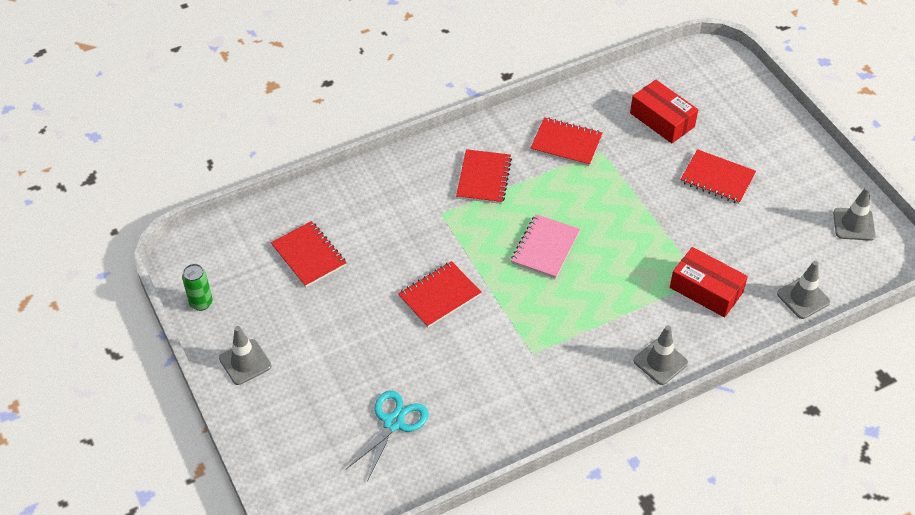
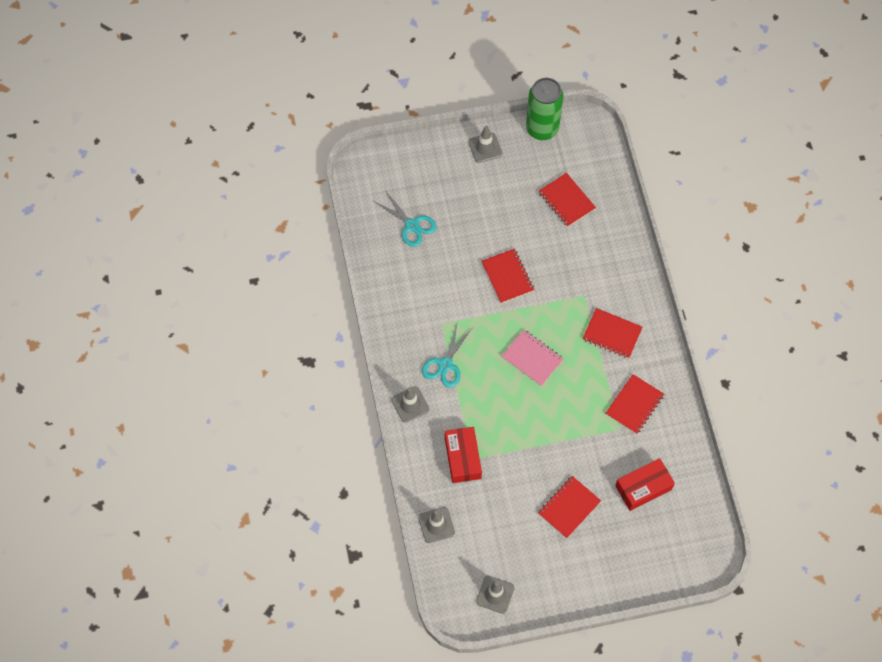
camera: 105 degrees right, 15 degrees up
green can [182,264,212,311] -> green can [526,78,563,140], size x2.03
red notebook [271,221,347,287] -> red notebook turned 75 degrees clockwise [539,173,596,227]
red box [670,247,748,317] -> red box turned 60 degrees counterclockwise [445,427,482,483]
none -> turquoise scissors [422,324,473,388]

